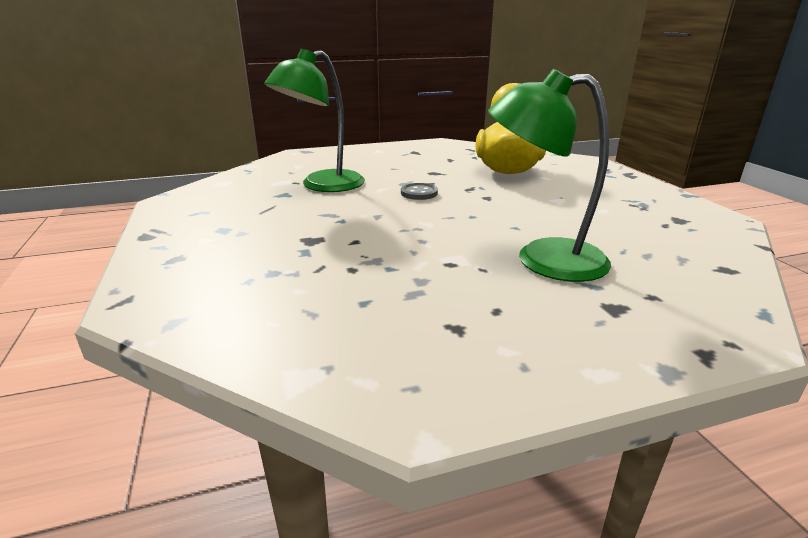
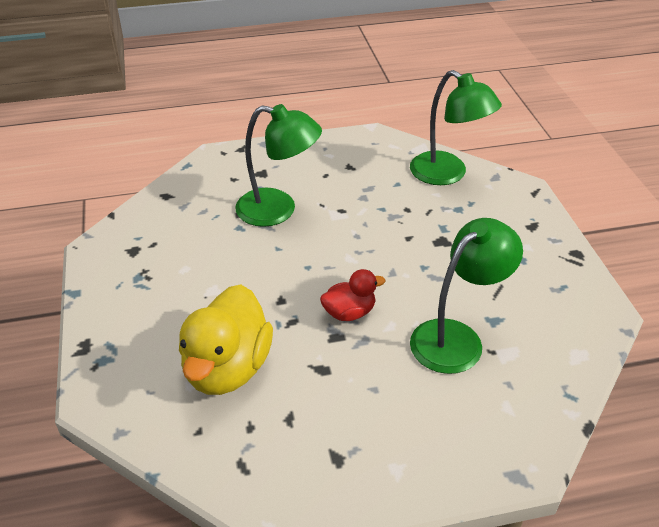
camera: 175 degrees left, 15 degrees up
grey button [401,183,438,200] -> red duck [320,269,386,321]
none -> green lamp [410,70,502,185]

